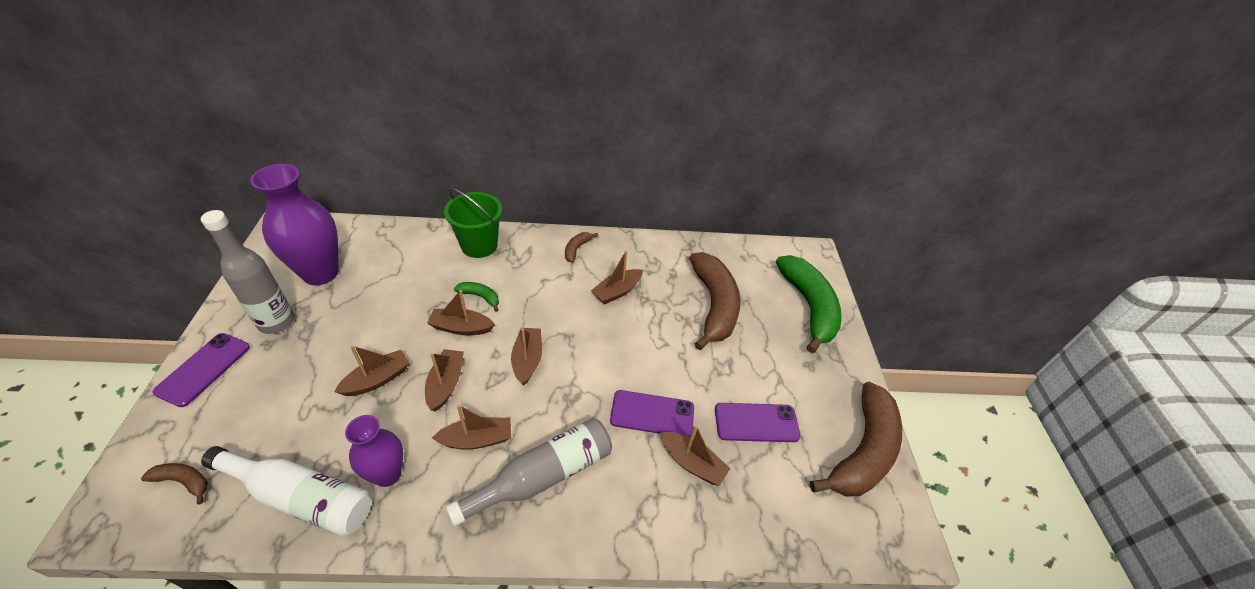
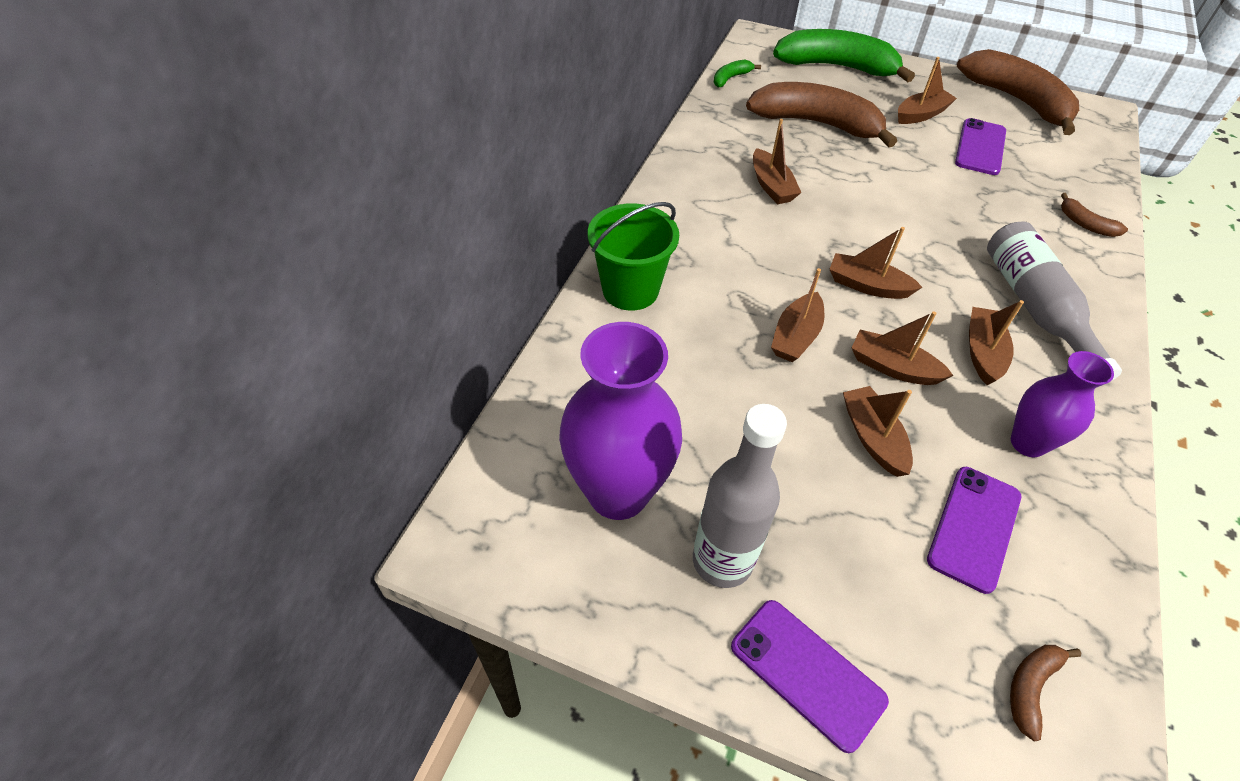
camera: 65 degrees left, 5 degrees up
white bottle [201,446,371,536] -> none
green banana [454,282,499,312] -> green banana moved to [714,60,761,88]
brown banana [565,232,598,263] -> brown banana moved to [1061,193,1128,237]
purple phone [610,390,694,437] -> purple phone moved to [927,467,1021,594]
brown boat [660,424,731,486] -> brown boat moved to [898,57,957,124]

